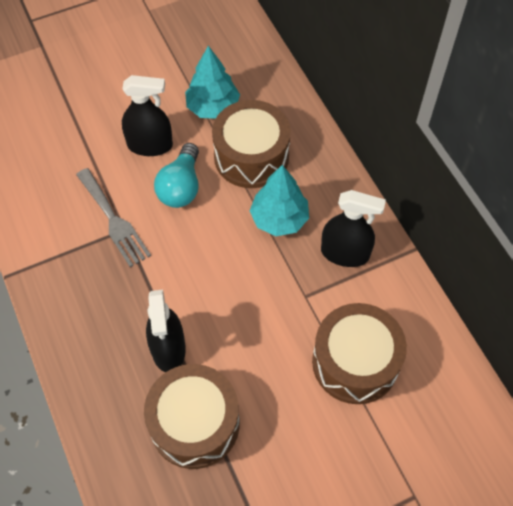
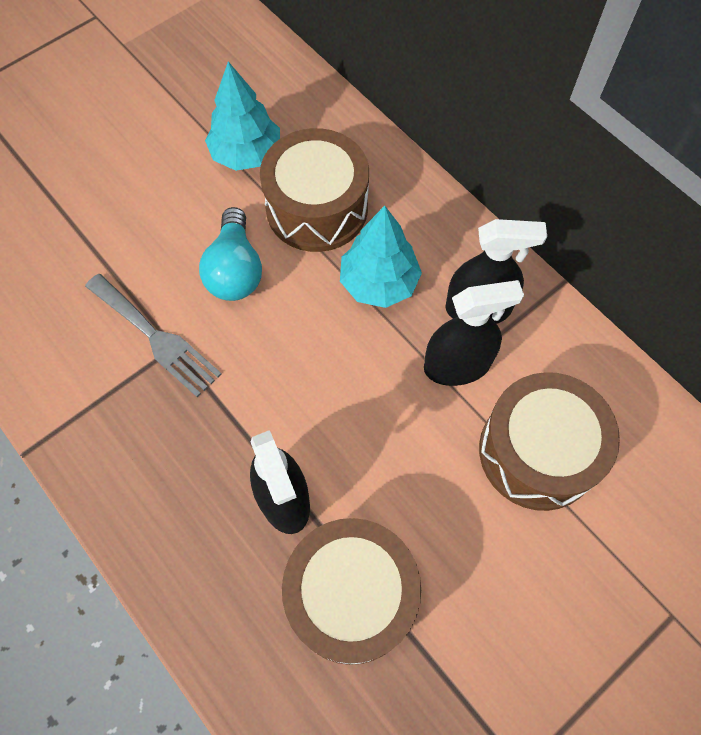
camera: 15 degrees left, 5 degrees up
black spray bottle [122,75,173,156] -> black spray bottle moved to [424,280,524,386]

